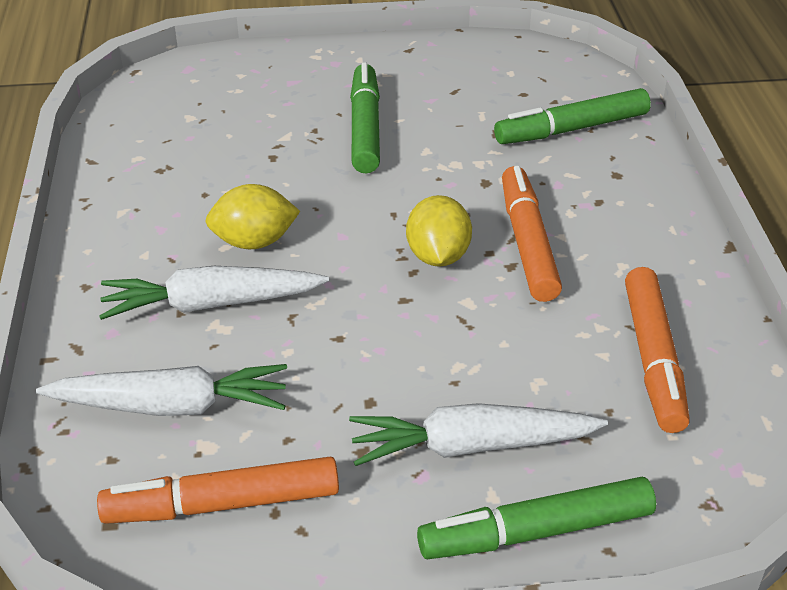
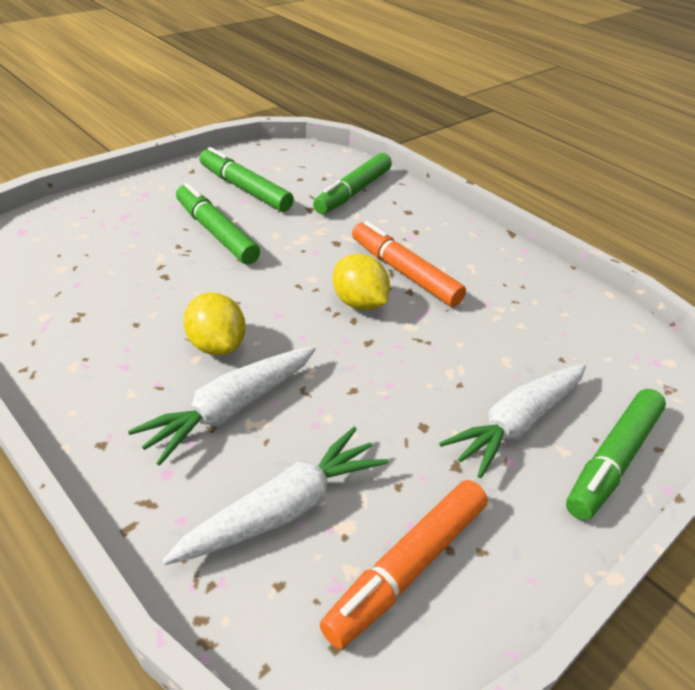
camera: 40 degrees left, 0 degrees up
yellow lemon [205,184,300,249] -> yellow lemon turned 75 degrees counterclockwise [184,292,245,355]
orange marker [625,267,690,433] -> none
none -> green marker [199,147,294,212]

